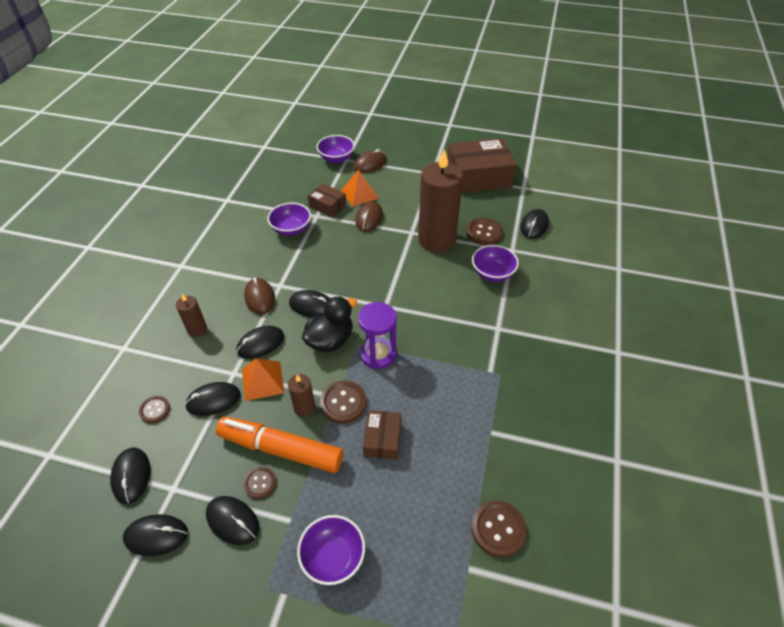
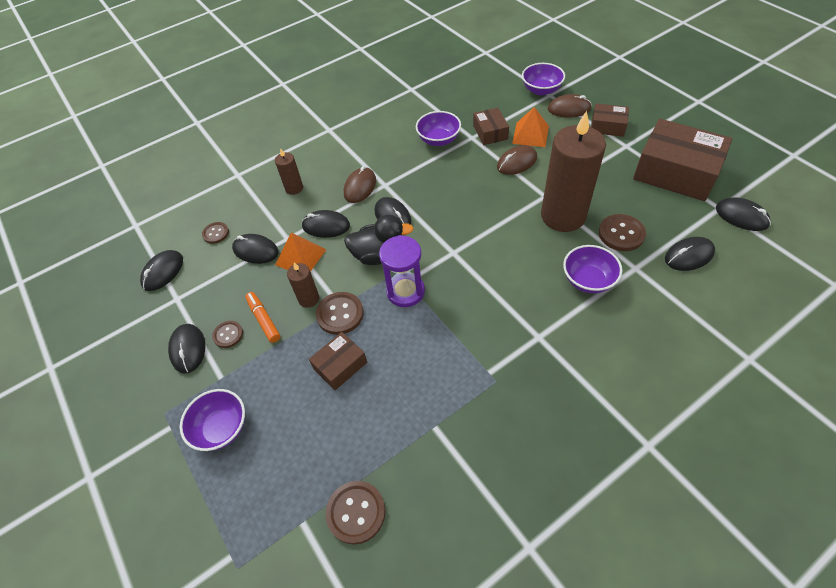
camera: 45 degrees right, 5 degrees up
black mouse [123,514,188,556] -> black mouse moved to [716,198,771,231]
orange marker [216,417,343,473] -> orange marker [245,292,280,343], size x0.51
none -> brown box [591,103,629,137]

